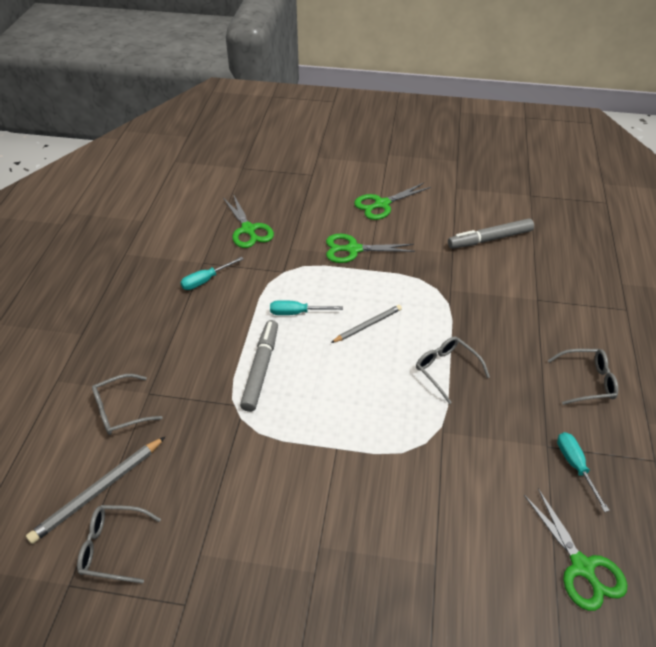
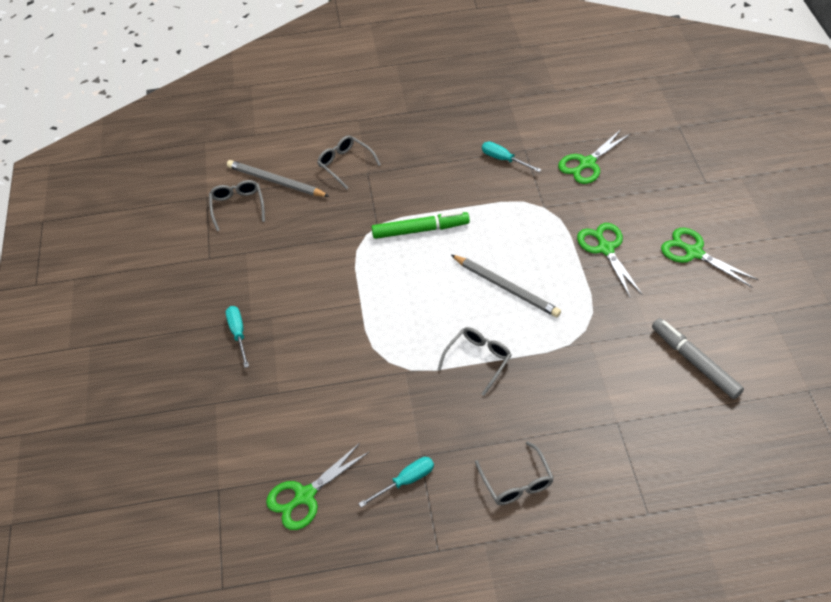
camera: 75 degrees right, 5 degrees up
grey marker [240,320,278,412] -> green marker [372,211,470,239]
turquoise screwdriver [270,300,343,315] -> turquoise screwdriver moved to [226,306,249,368]
grey pencil [331,305,402,343] -> grey pencil [451,255,561,317], size x1.52

